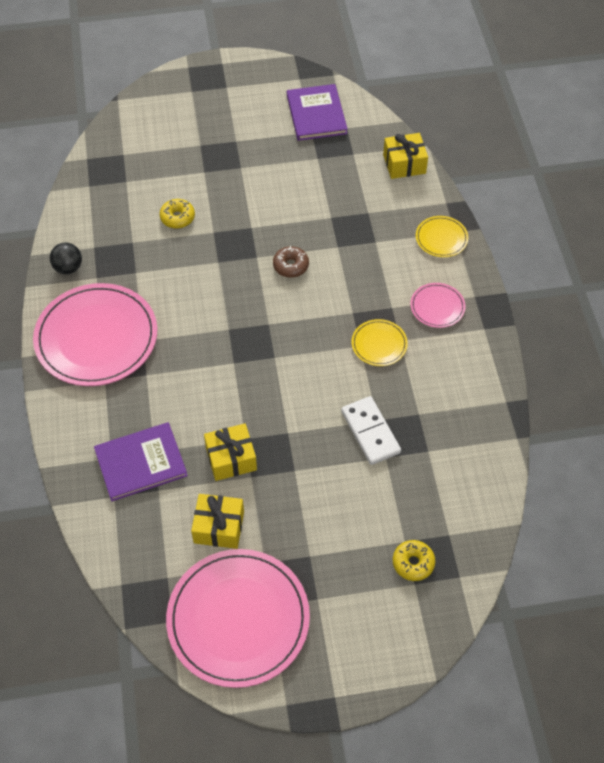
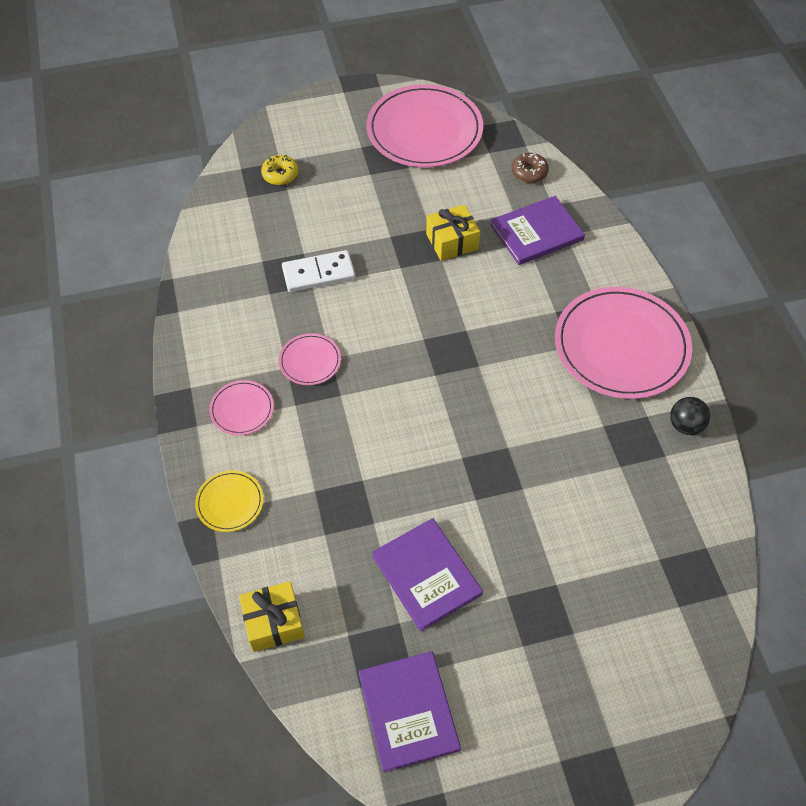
camera: 175 degrees right, 0 degrees up
yellow donut [160,199,195,229] -> none
yellow gift [191,494,244,549] -> none
brown donut [273,246,309,278] -> brown donut moved to [512,153,549,183]
white domino [341,396,401,465] -> white domino turned 75 degrees counterclockwise [282,250,355,292]
yellow plate [352,319,408,366] -> pink plate [279,333,341,385]
none -> purple book [372,518,483,632]

